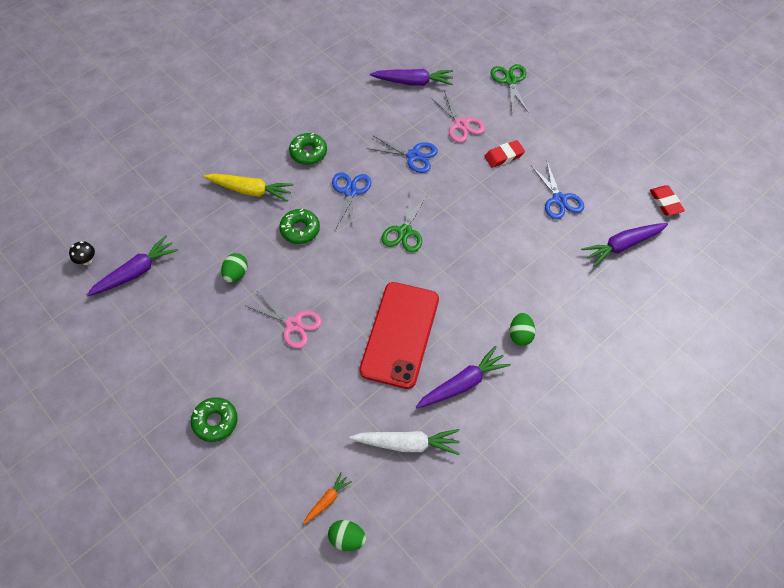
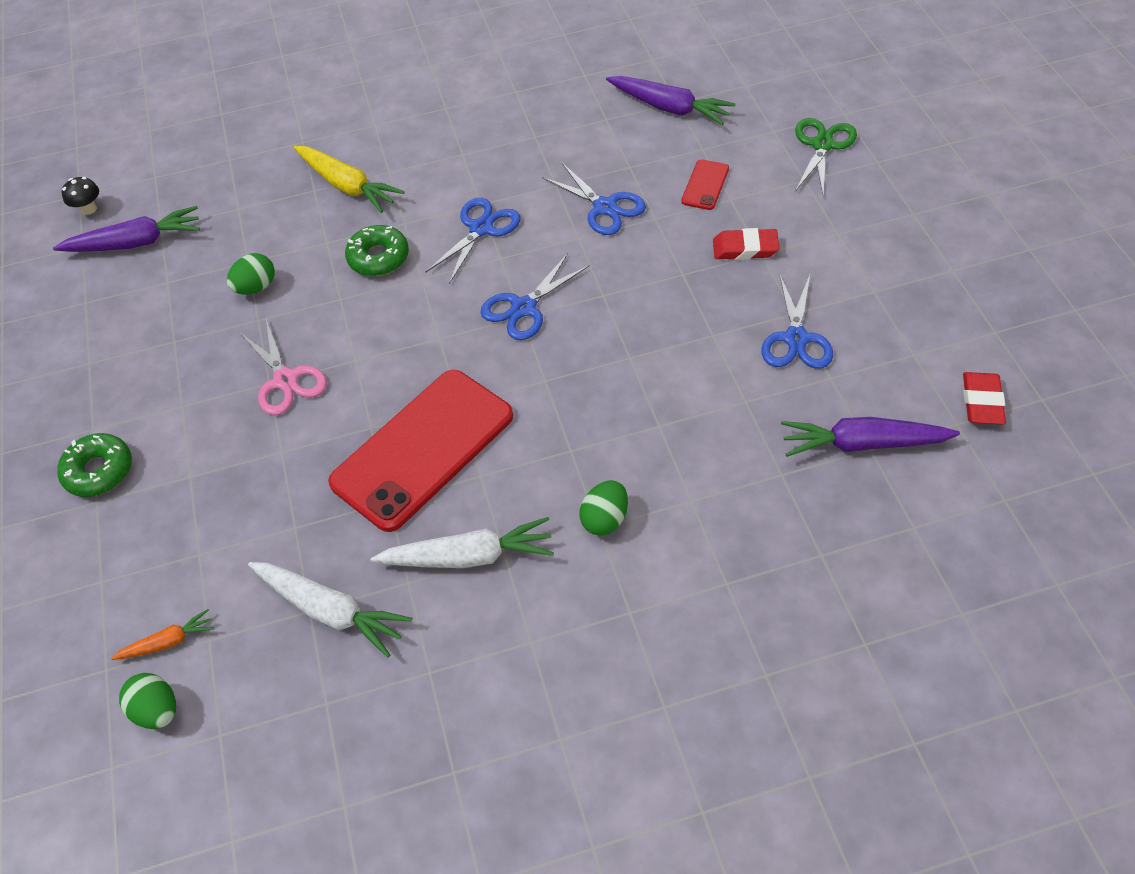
camera: 30 degrees right, 5 degrees down
green donut [289,133,327,165] -> none
green scissors [382,195,427,252] -> blue scissors [480,253,590,340]
purple carrot [416,346,511,408] -> white carrot [371,517,554,568]
pink scissors [430,91,485,143] -> red phone [681,159,729,210]

